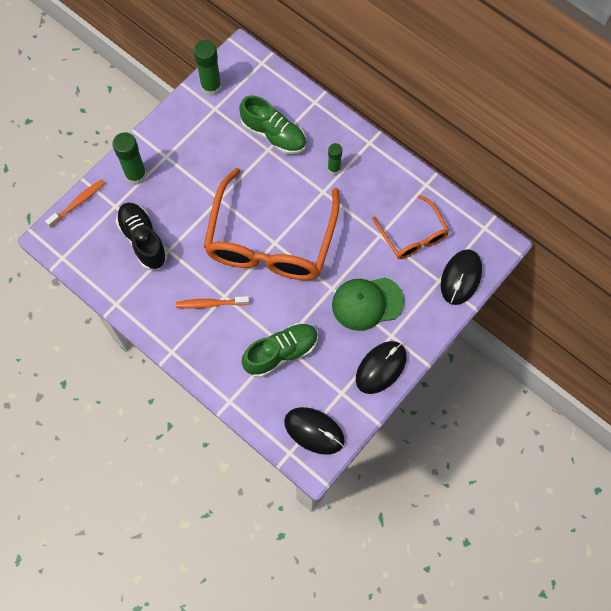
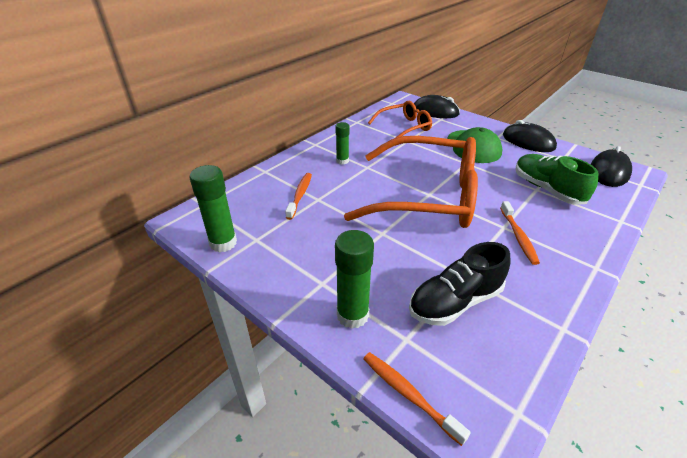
camera: 90 degrees left, 30 degrees down
green shoe [239,96,306,155] -> orange toothbrush [285,173,312,220]

